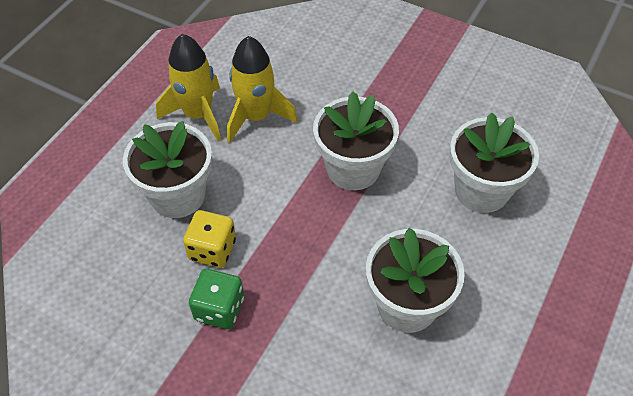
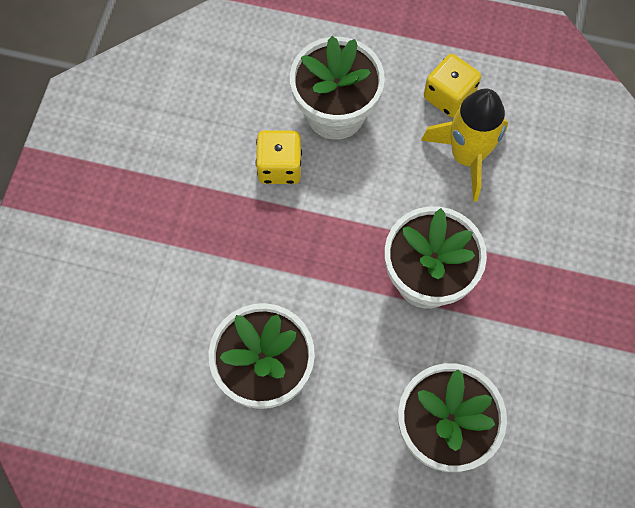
camera: 75 degrees right, 15 degrees up
yellow rocket [156,34,221,142] -> yellow dice [424,54,481,118]
green dice [189,269,244,329] -> none

